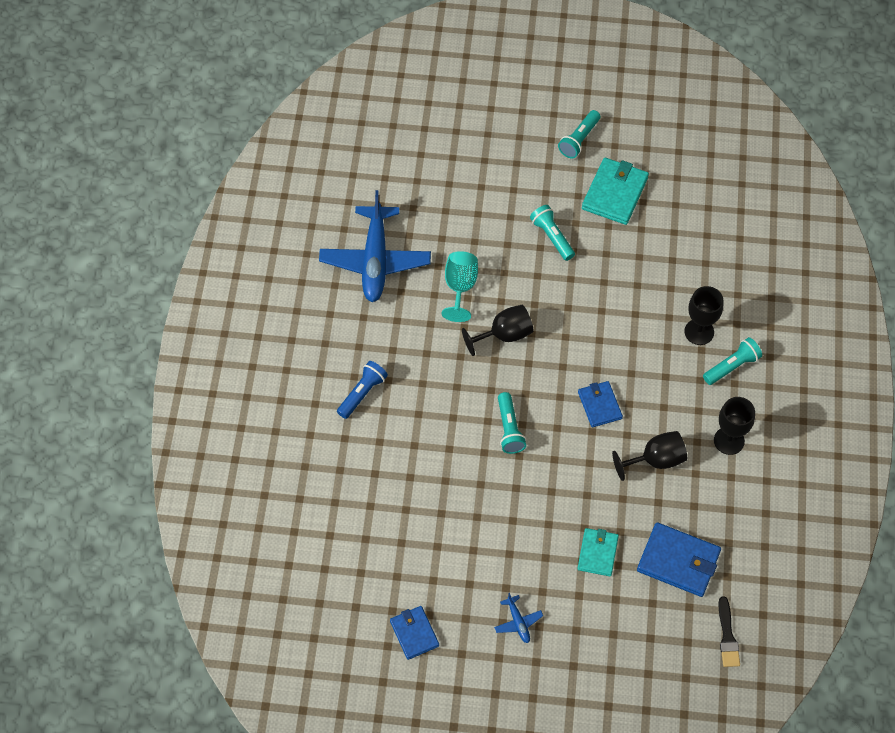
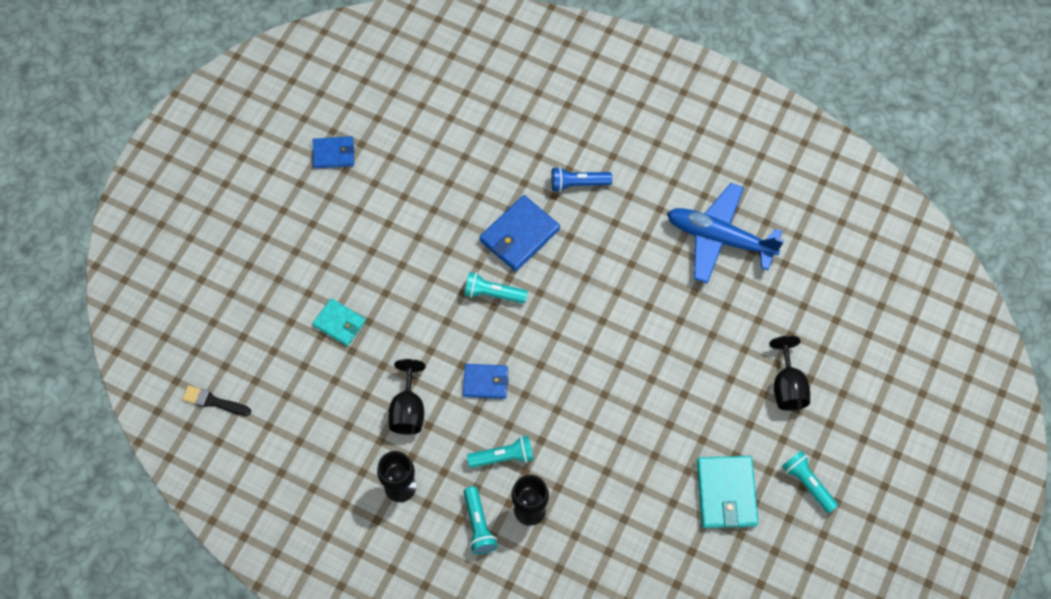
camera: 110 degrees right, 5 degrees up
blue flashlight [337,361,388,419] -> blue flashlight turned 120 degrees clockwise [551,167,612,192]
turquoise goblet [442,251,478,322] -> none
black goblet [462,305,534,356] -> black goblet moved to [769,335,810,411]
blue plane [494,593,543,643] -> none
turquoise flashlight [530,205,575,261] -> turquoise flashlight moved to [467,436,533,468]
turquoise wallet [582,158,649,225] -> turquoise wallet turned 45 degrees clockwise [697,456,758,528]
blue wallet [637,522,721,597] -> blue wallet moved to [479,195,560,271]

